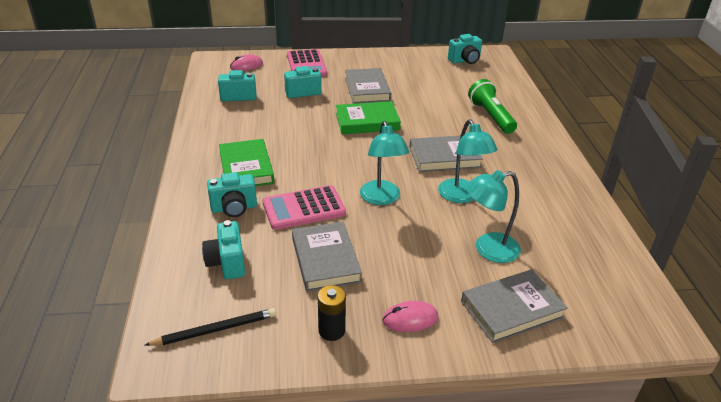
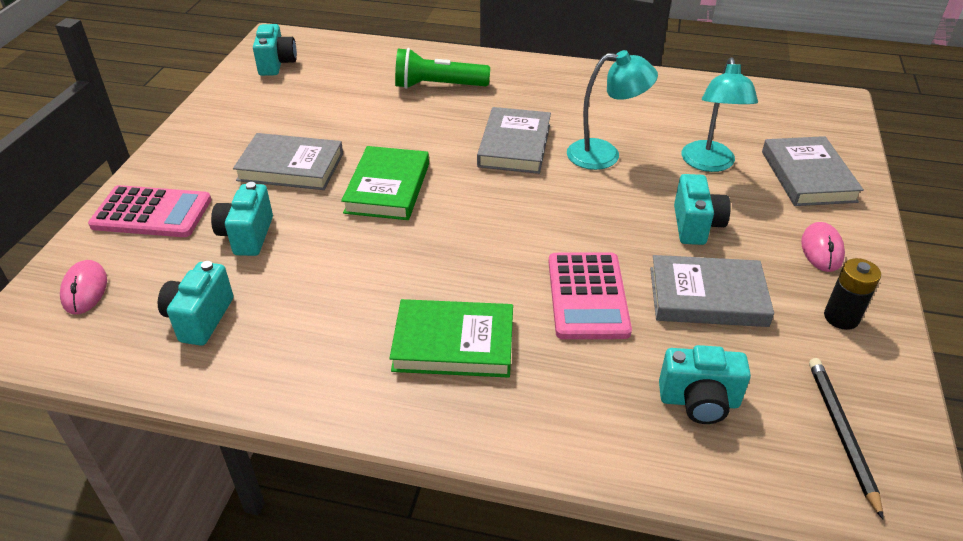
camera: 70 degrees left, 5 degrees up
turquoise camera [207,172,257,217] -> turquoise camera moved to [674,174,731,245]
turquoise lamp [360,121,409,205] -> none

